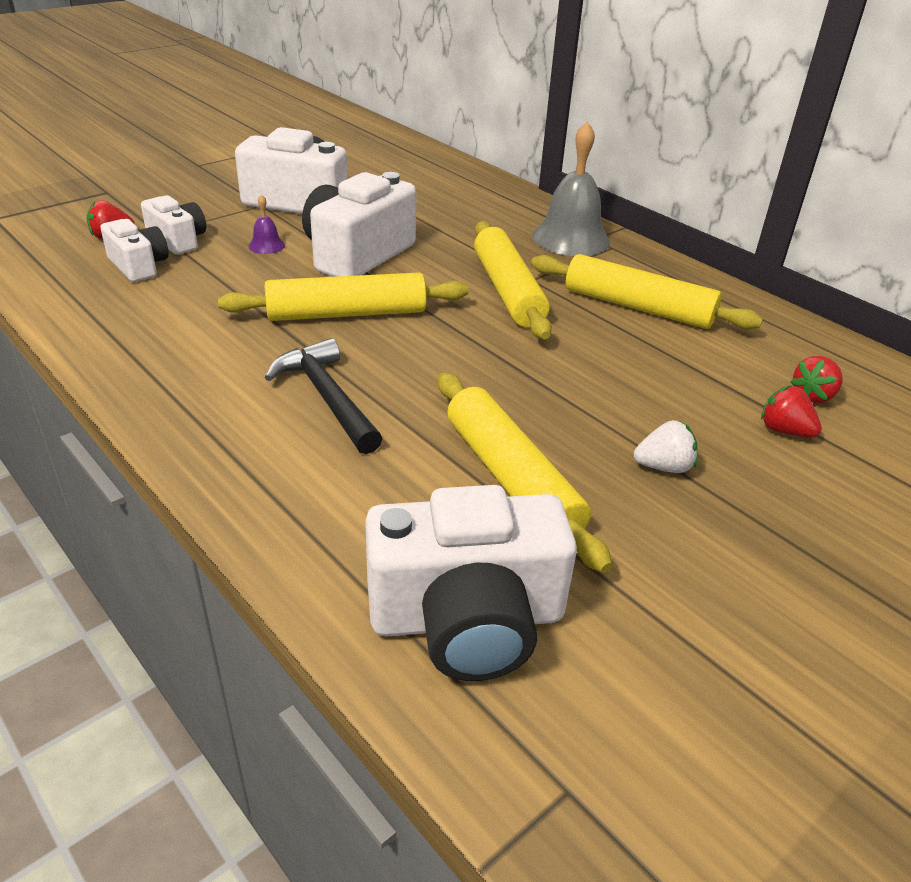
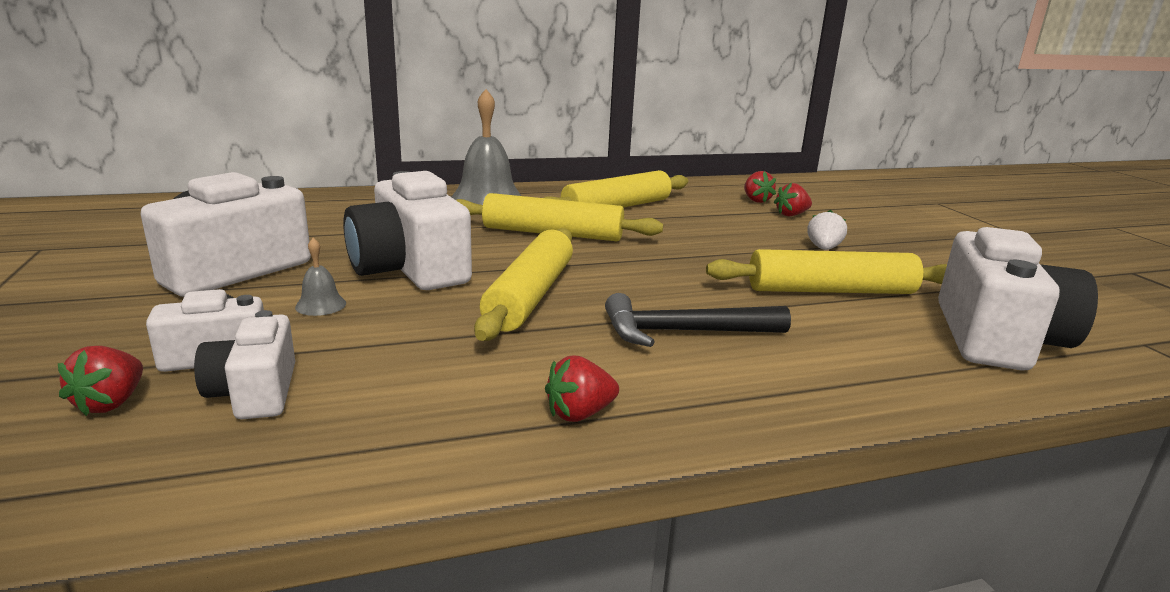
camera: 65 degrees left, 15 degrees down
white camera [101,219,169,282] -> white camera turned 90 degrees counterclockwise [194,310,295,419]
purple bell [248,194,285,254] -> grey bell [295,238,346,316]
none -> red strawberry [545,356,619,422]

